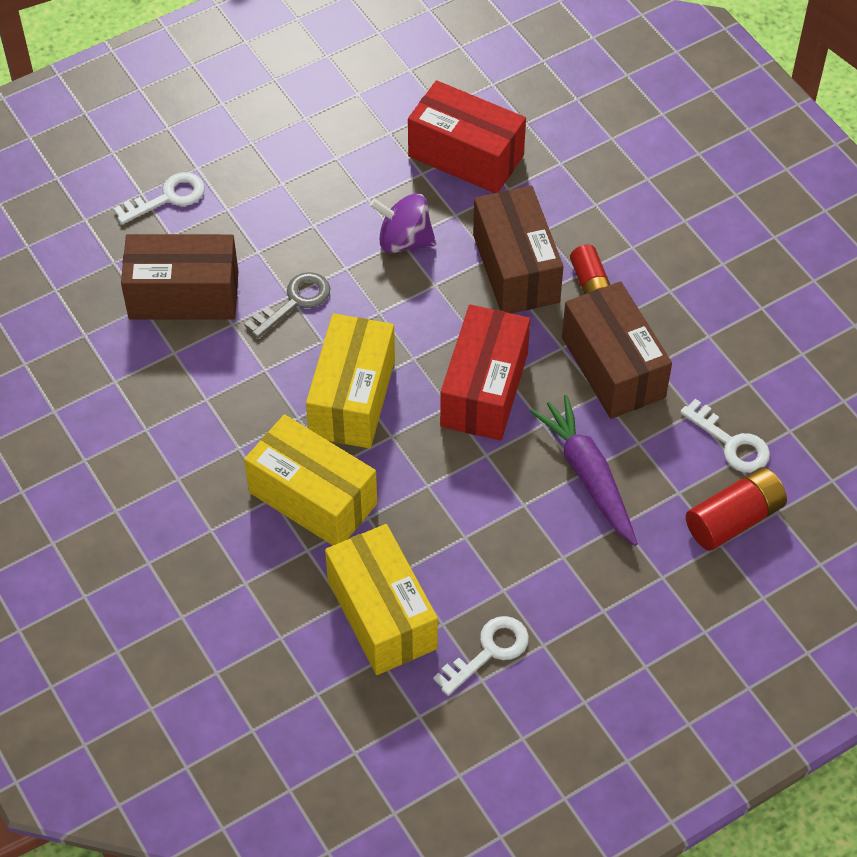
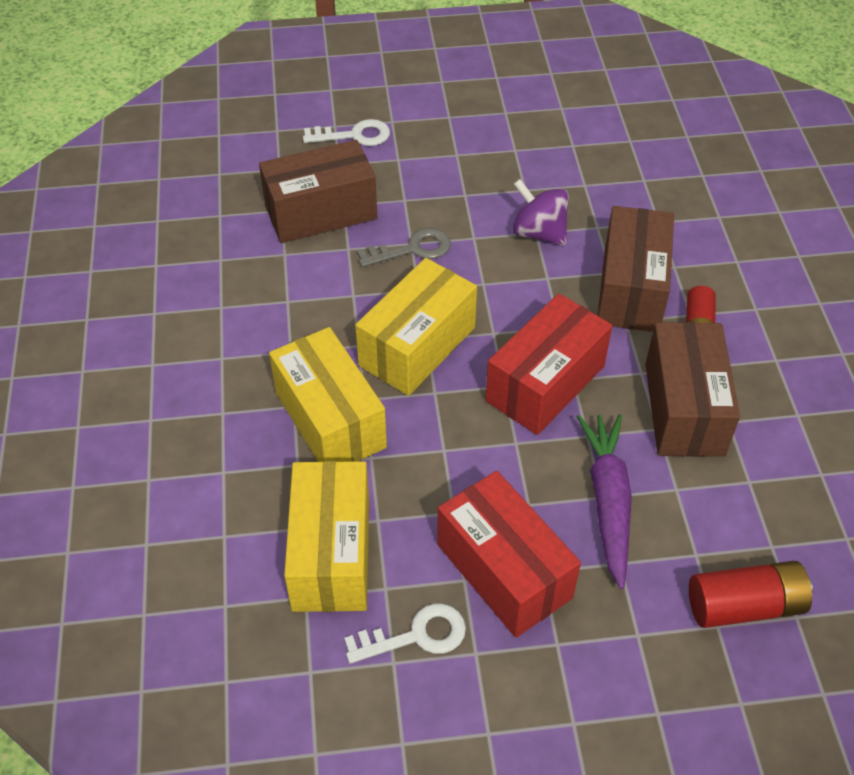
camera: 25 degrees right, 5 degrees down
brown box [121,234,239,320] -> brown box turned 45 degrees counterclockwise [259,140,377,243]
red box [408,80,526,193] -> red box moved to [437,471,581,638]
white key [680,399,770,473] -> none

